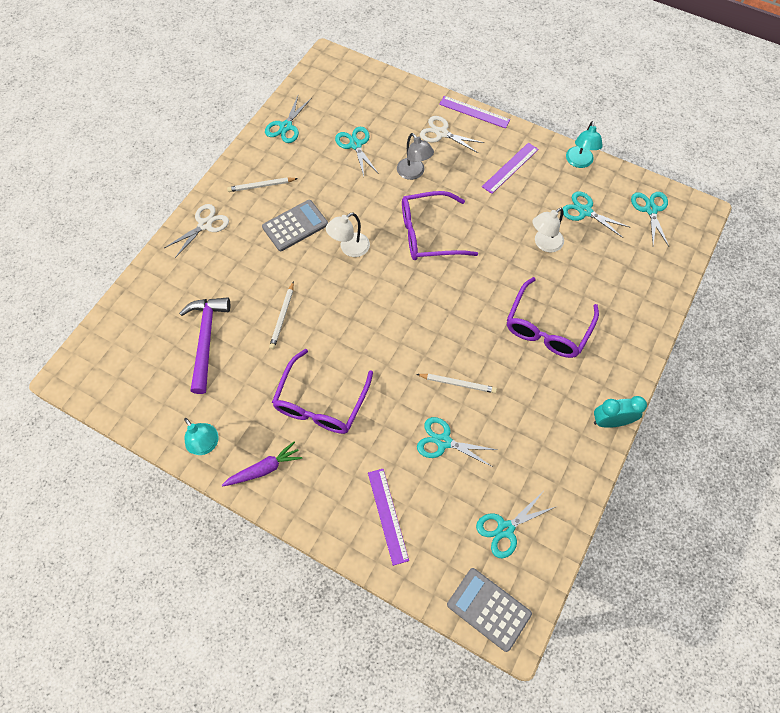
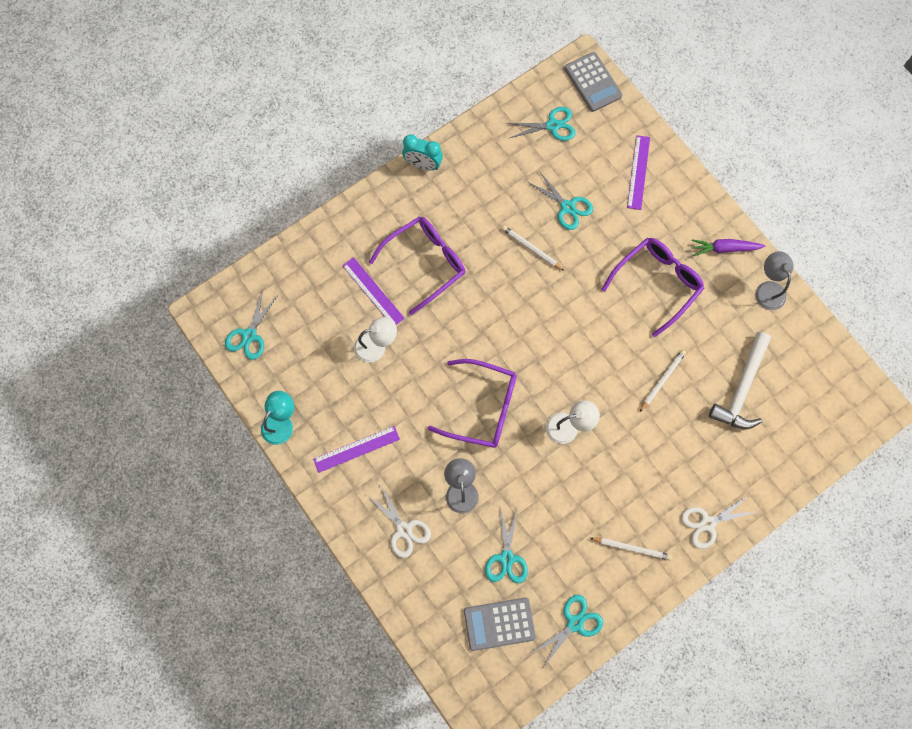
camera: 155 degrees left, 10 degrees up
purple hammer [179,297,230,394] -> white hammer [709,332,771,429]
turquoise lamp [184,418,219,455] -> grey lamp [755,251,794,310]
grey calculator [262,200,328,251] -> grey calculator moved to [464,597,536,651]
purple ruler [439,96,510,128] -> purple ruler moved to [342,257,405,325]
turquoise scissors [562,191,629,238] -> none

